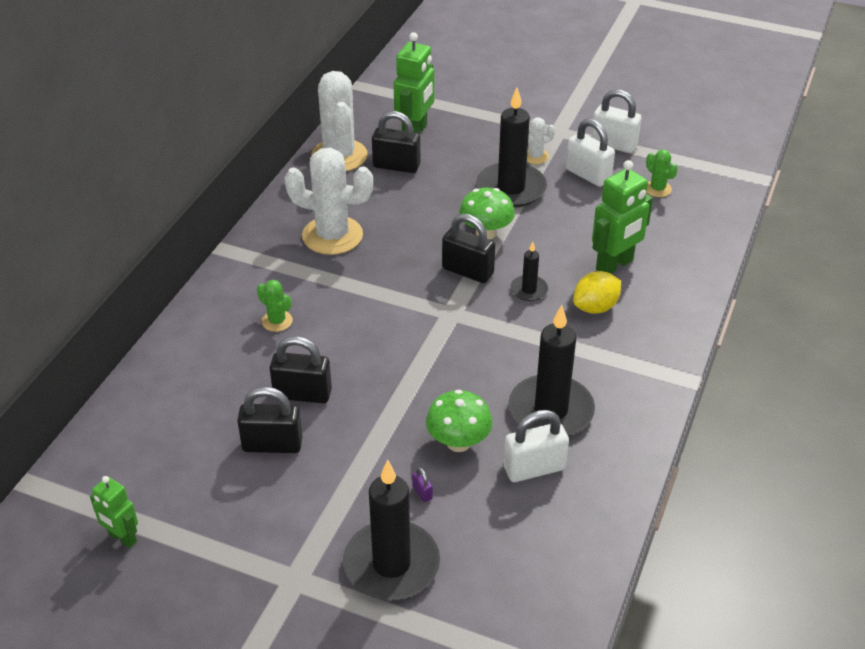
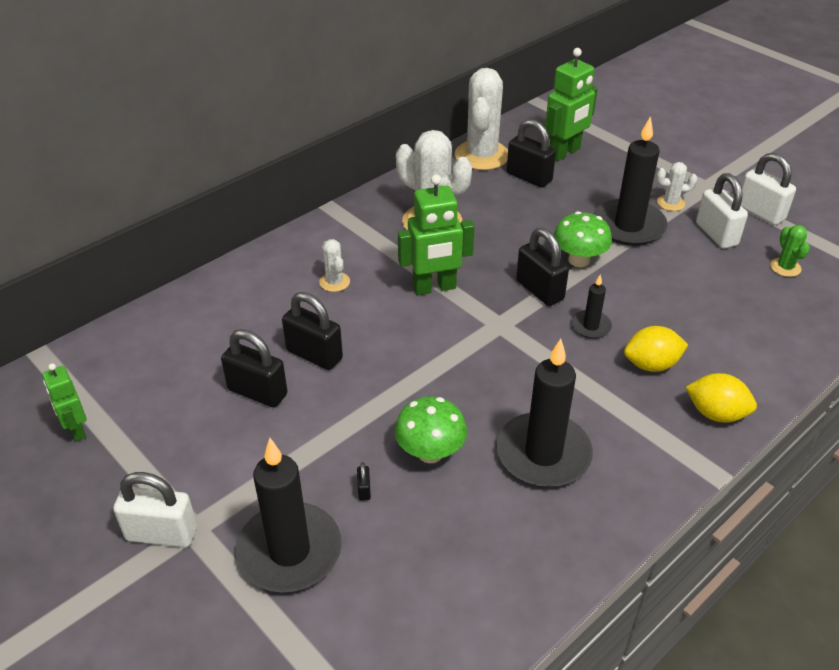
camera: 25 degrees right, 0 degrees up
green cactus [257,280,293,332] -> white cactus [319,239,350,292]
purple padlock [412,467,433,502] -> black padlock [357,462,371,501]
white padlock [504,410,569,482] -> white padlock moved to [113,472,197,547]
green robot [592,160,653,274] -> green robot moved to [398,174,474,295]
none -> yellow lemon [685,373,757,423]

